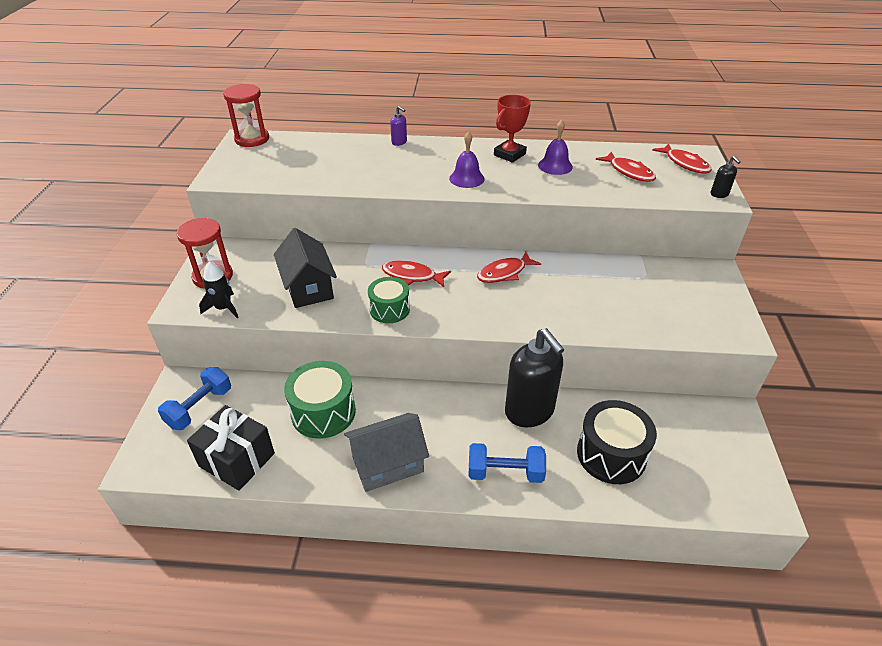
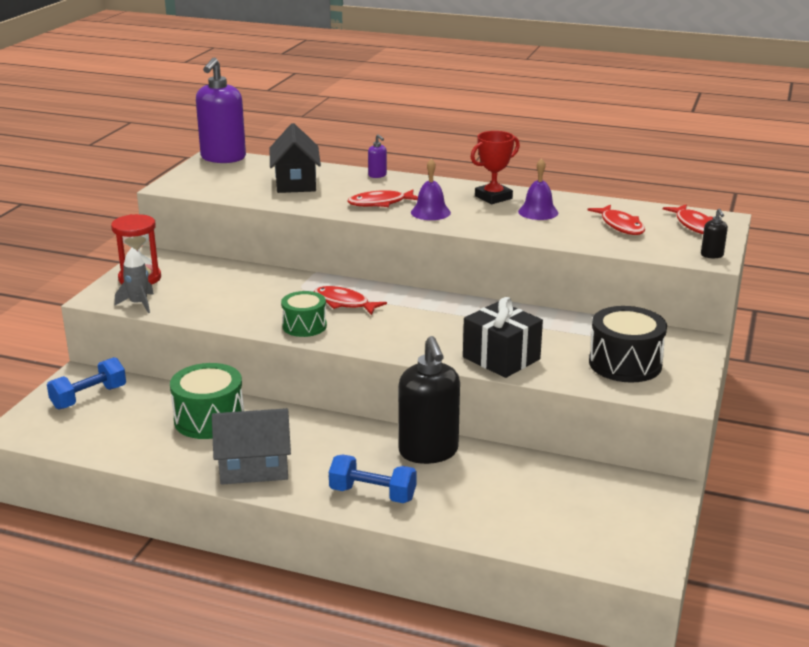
camera: 15 degrees right, 15 degrees down
black gift [187,405,275,491] -> black gift moved to [463,297,543,378]
black rocket [199,262,239,319] -> grey rocket [115,248,154,313]
red hourglass [223,84,269,147] -> purple soap dispenser [196,57,246,163]
black house [274,228,337,308] -> black house moved to [269,123,321,193]
red fish [477,252,541,283] -> red fish moved to [347,190,418,207]
black drum [577,400,657,484] -> black drum moved to [589,306,667,383]

